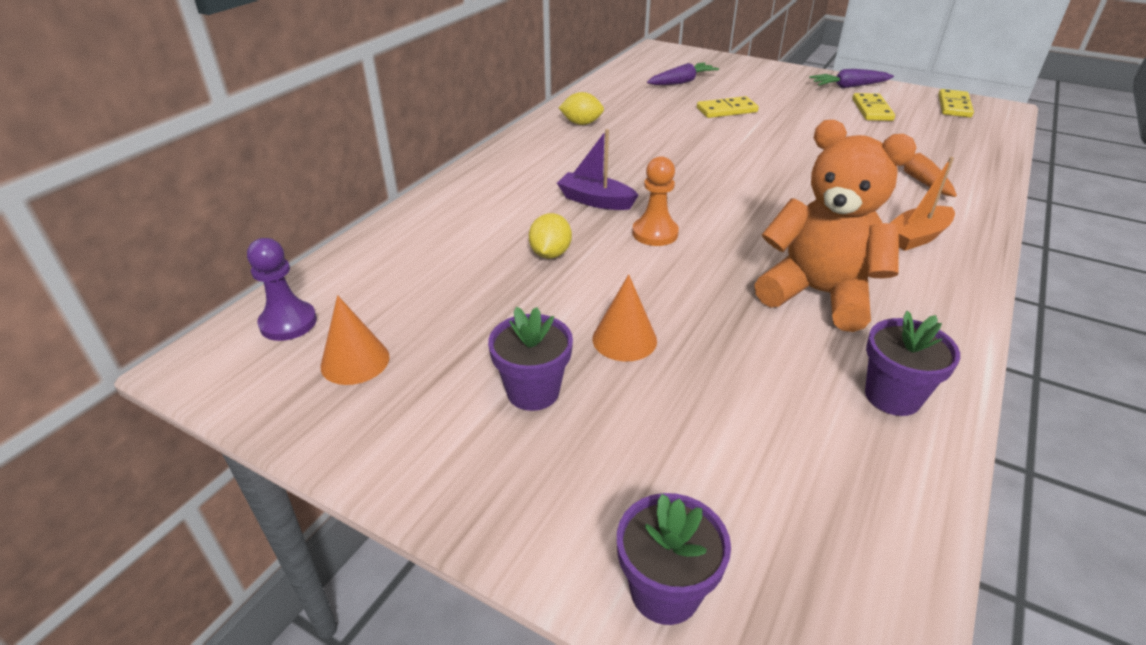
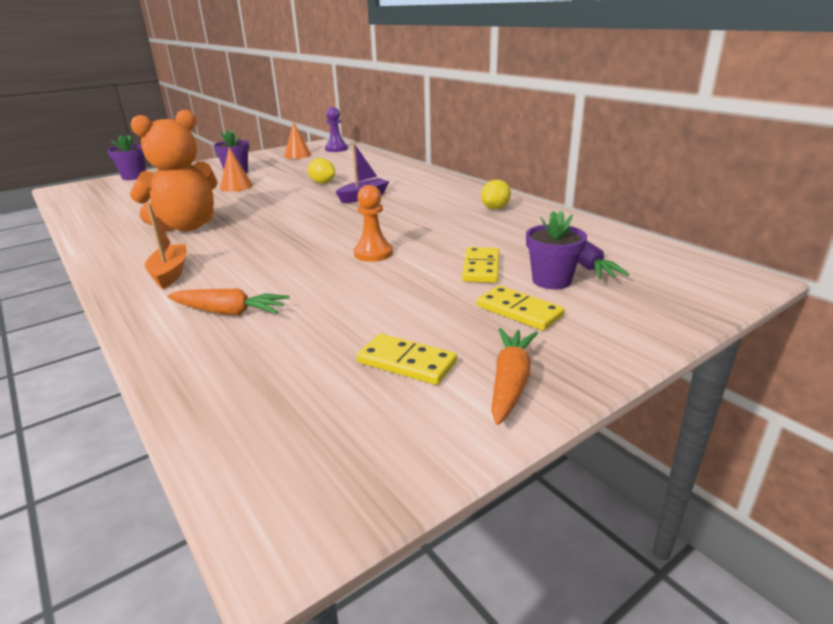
camera: 115 degrees right, 10 degrees down
orange pawn [632,156,679,246] -> orange pawn moved to [354,185,393,262]
purple carrot [809,69,894,88] -> orange carrot [491,328,538,425]
purple flower pot [865,311,960,416] -> purple flower pot moved to [526,211,587,289]
yellow domino [938,89,974,118] -> yellow domino moved to [477,286,565,330]

